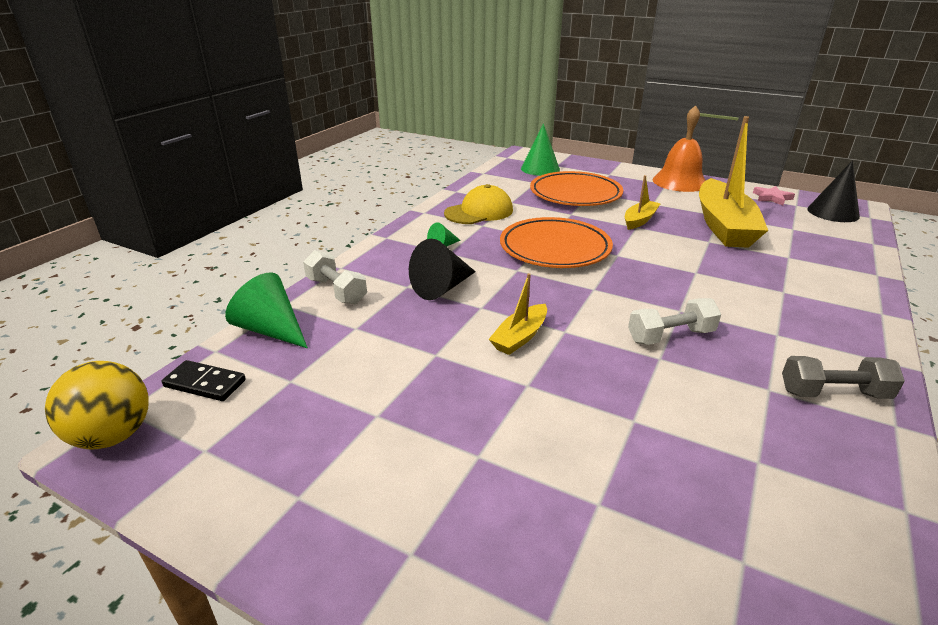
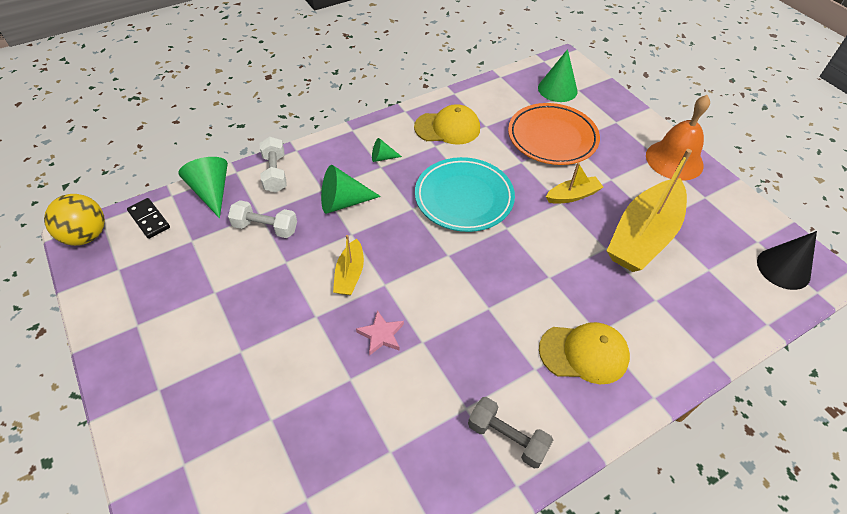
camera: 30 degrees right, 20 degrees up
black cone [409,239,476,300] -> green cone [321,165,381,214]
yellow boat [489,273,547,355] -> yellow boat turned 60 degrees counterclockwise [333,235,364,295]
orange plate [500,217,613,268] -> turquoise plate [415,157,515,232]
white dumbbell [628,298,721,345] -> white dumbbell moved to [228,200,297,238]
pink star [753,186,795,206] -> pink star moved to [356,310,404,356]
none -> yellow cap [539,322,630,384]

